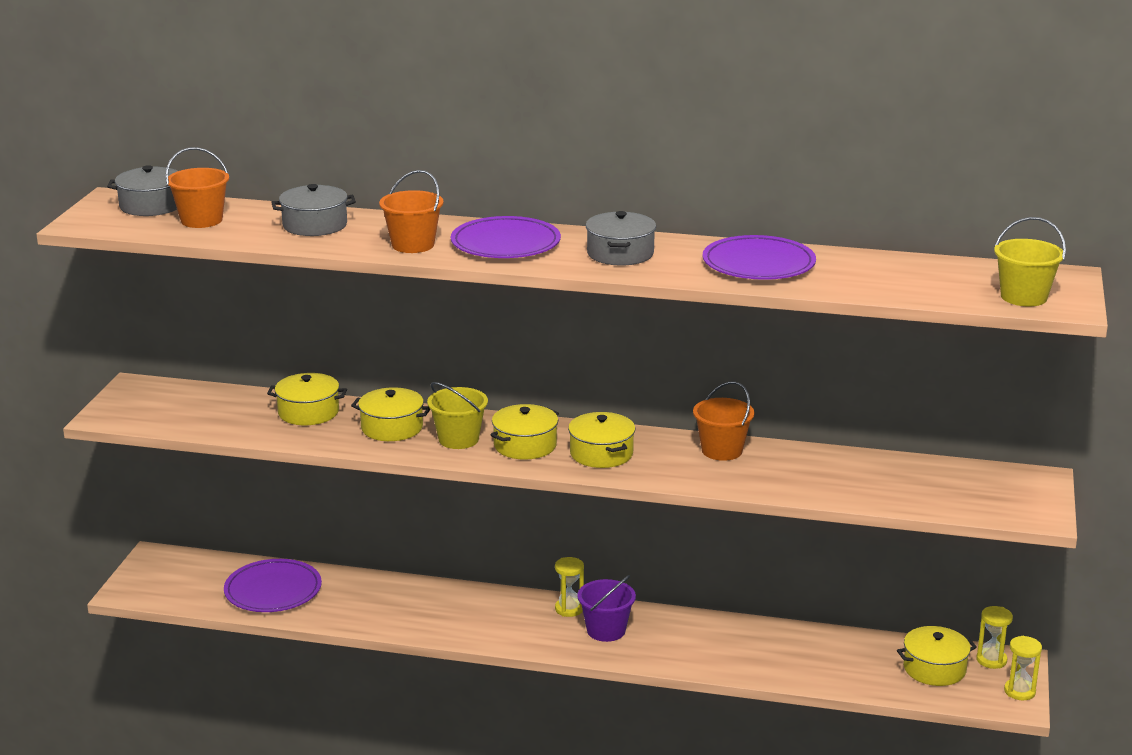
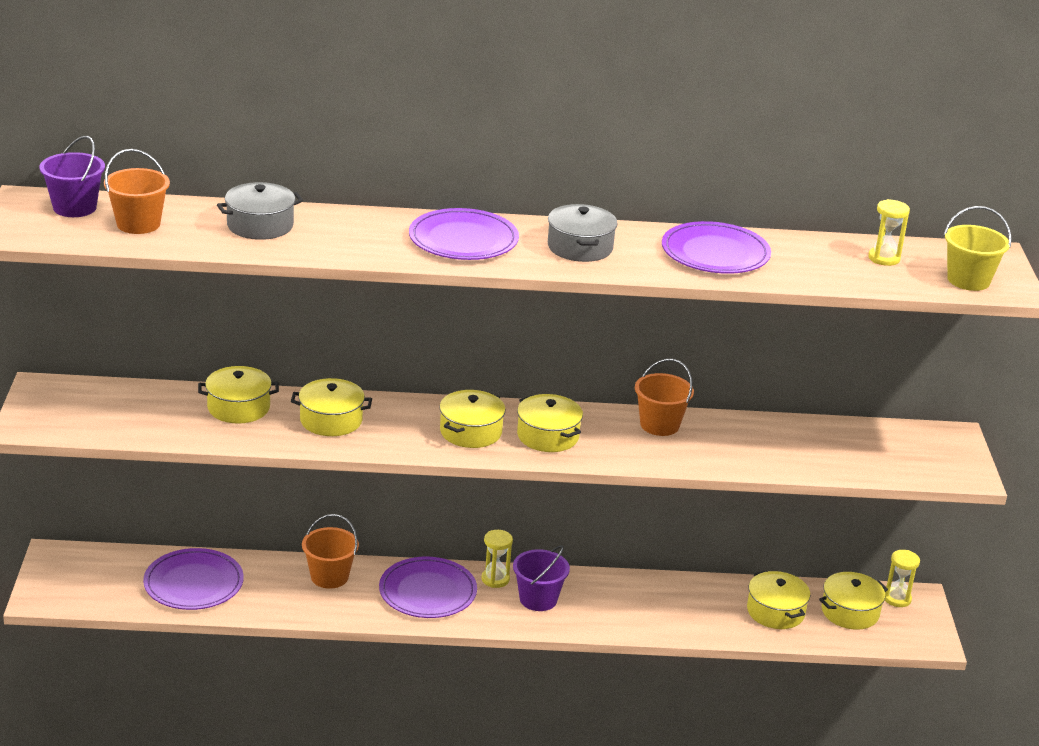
camera: 15 degrees left, 5 degrees up
grey pot [107,165,177,216] -> purple bucket [40,136,105,217]
orange bucket [379,170,444,253] -> orange bucket moved to [302,514,359,589]
yellow bucket [427,382,488,449] -> none
yellow hourglass [1004,636,1042,700] -> yellow hourglass moved to [868,199,910,266]
none -> purple plate [379,557,477,618]
none -> yellow pot [747,570,810,629]

